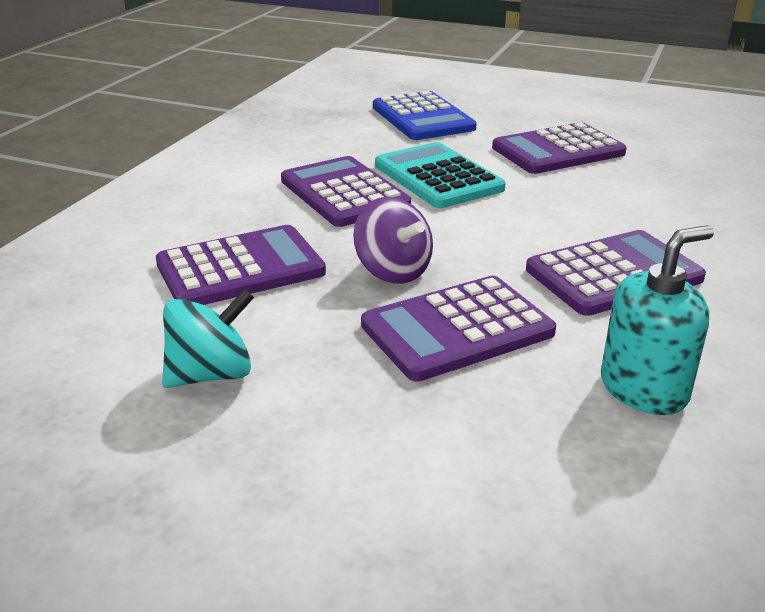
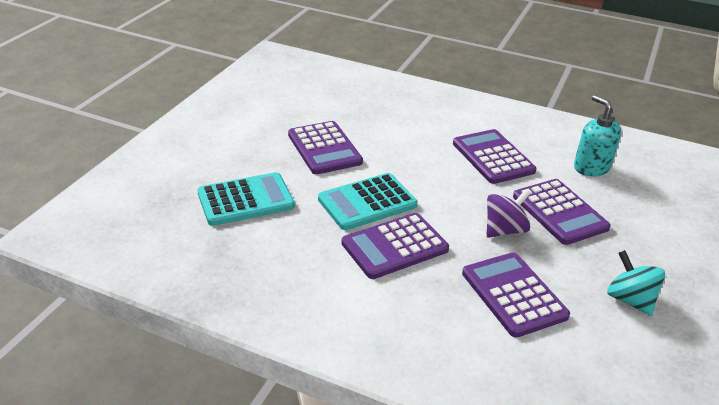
camera: 90 degrees left, 5 degrees up
blue calculator [373,91,477,140] -> turquoise calculator [197,172,295,226]

